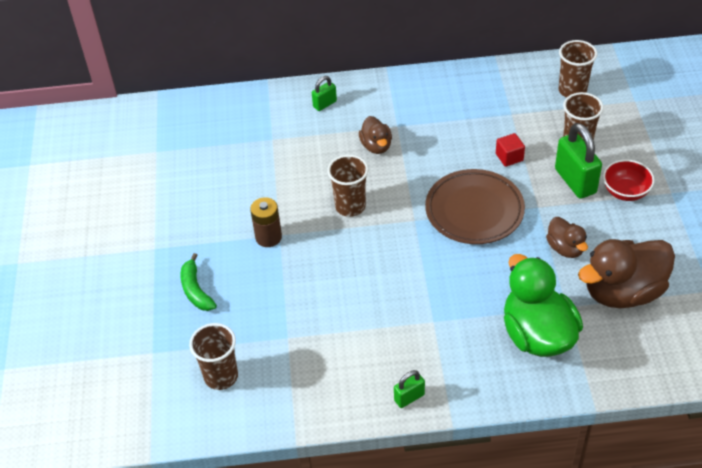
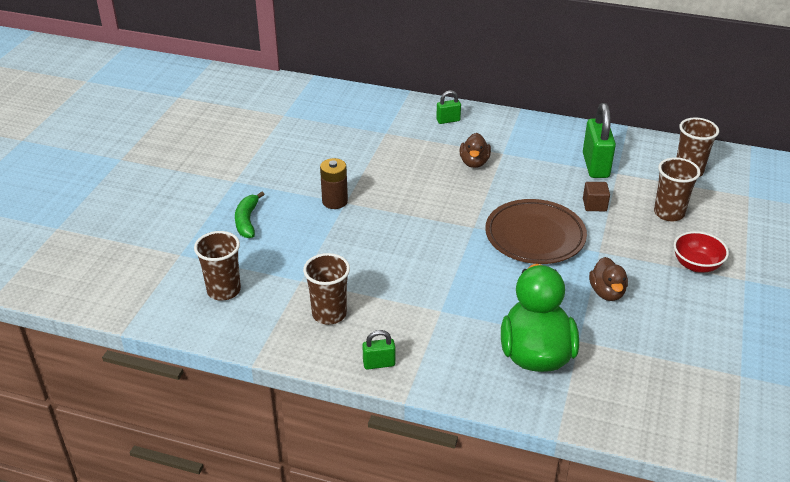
camera: 20 degrees right, 10 degrees down
brown cup [327,155,368,217] -> brown cup moved to [303,253,350,325]
red cube [496,133,525,167] -> brown cube [583,182,610,211]
green padlock [555,123,602,199] -> green padlock moved to [583,103,616,178]
brown duck [578,239,675,308] -> none

